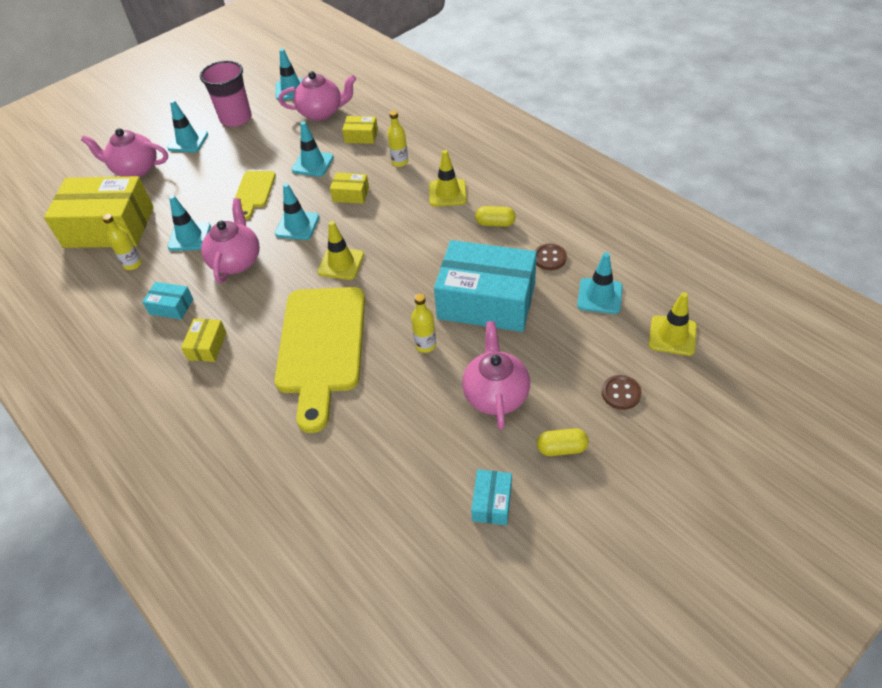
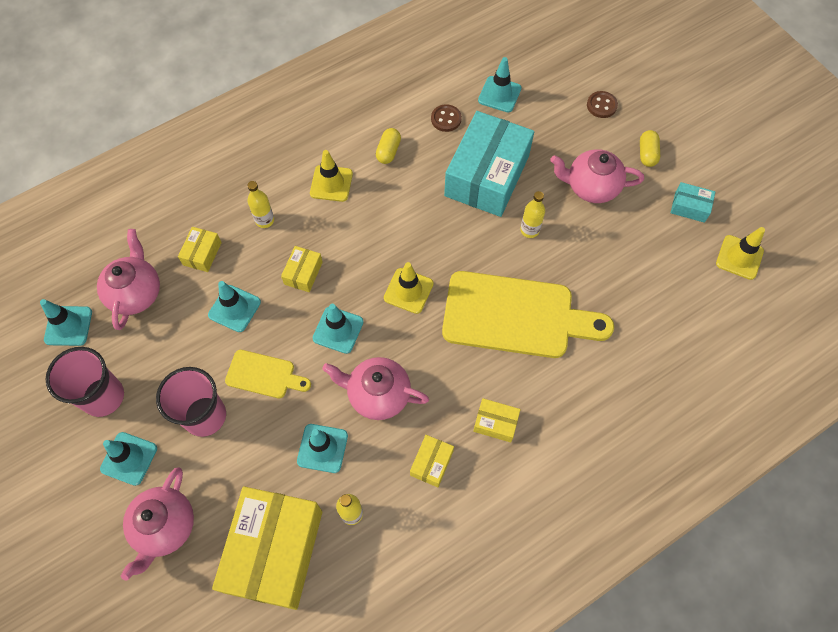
camera: 85 degrees left, 15 degrees up
turquoise box [142,282,193,319] -> yellow box [410,435,454,487]
yellow traffic cone [649,292,697,356] -> yellow traffic cone moved to [716,227,765,280]
none -> pink cup [156,367,226,437]

